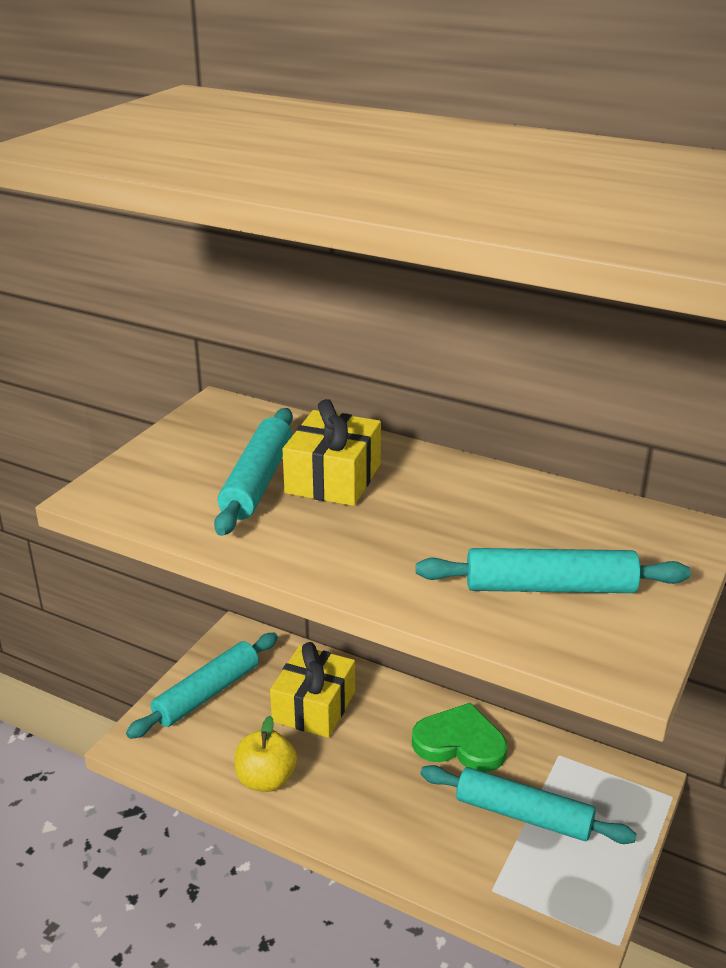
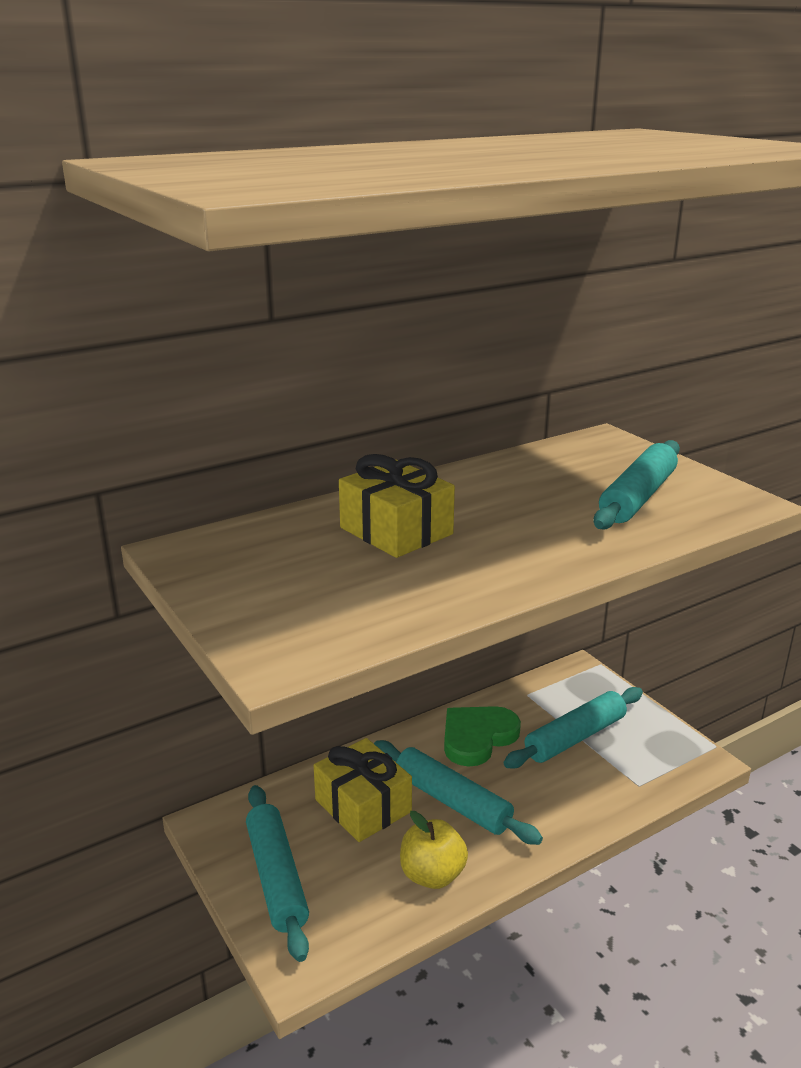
camera: 60 degrees left, 5 degrees down
turquoise rolling pin [214,408,293,536] -> turquoise rolling pin moved to [374,740,543,845]

